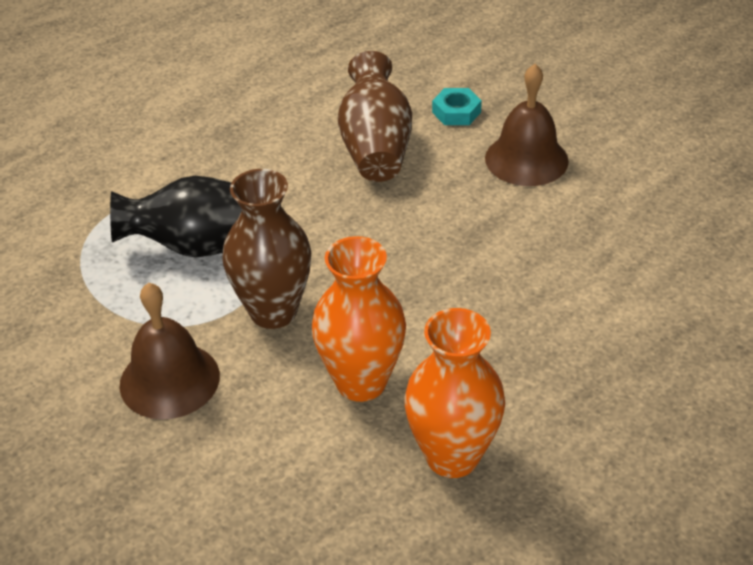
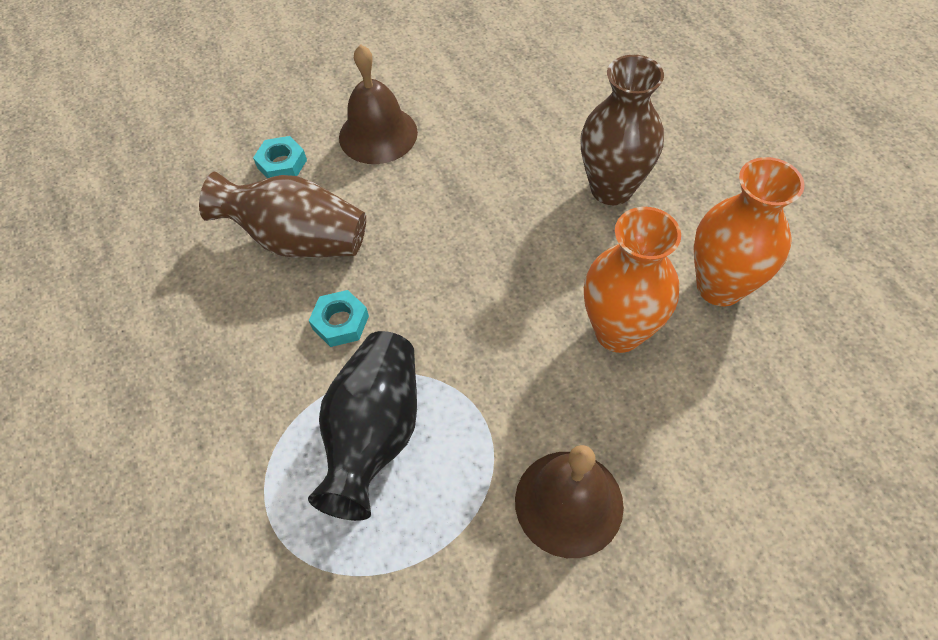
camera: 70 degrees left, 15 degrees up
brown vase [222,169,311,329] -> brown vase moved to [581,55,664,205]
none -> turquoise nut [309,290,369,347]

